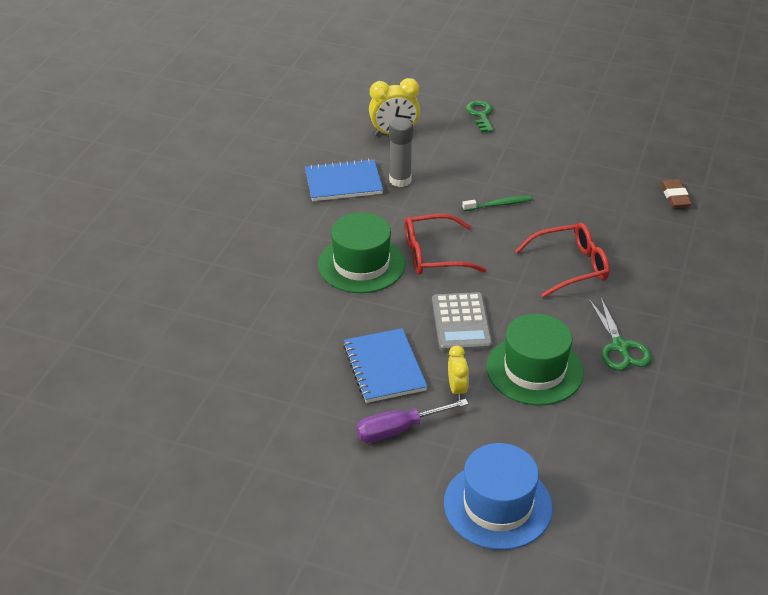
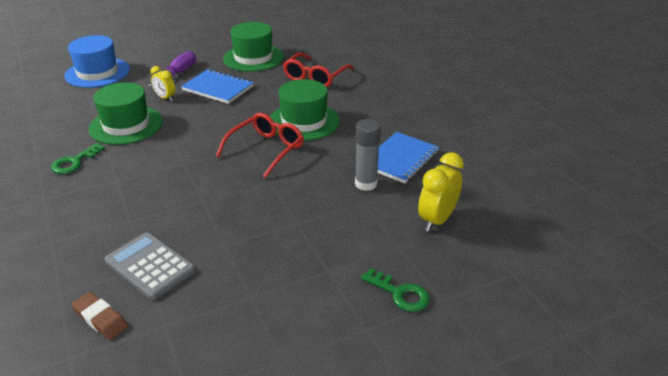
camera: 135 degrees right, 5 degrees down
grey calculator [432,292,492,352] -> grey calculator moved to [105,232,195,300]
green toothbrush [462,196,532,211] -> none
red glasses [515,223,610,298] -> red glasses moved to [283,53,354,87]
green scissors [589,298,652,371] -> green key [51,143,105,174]
none -> green hat [223,22,284,72]

